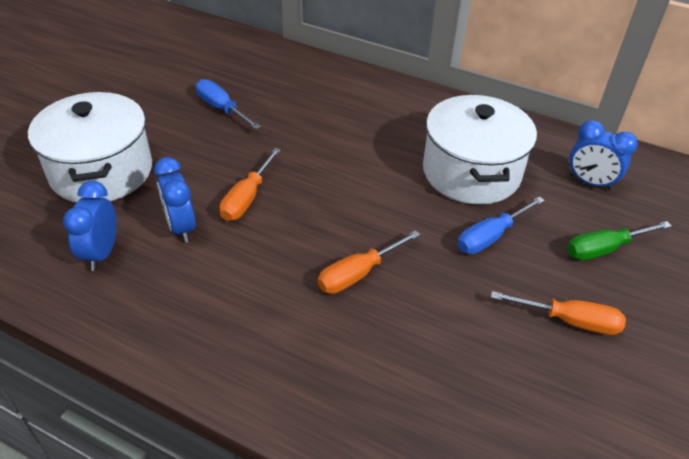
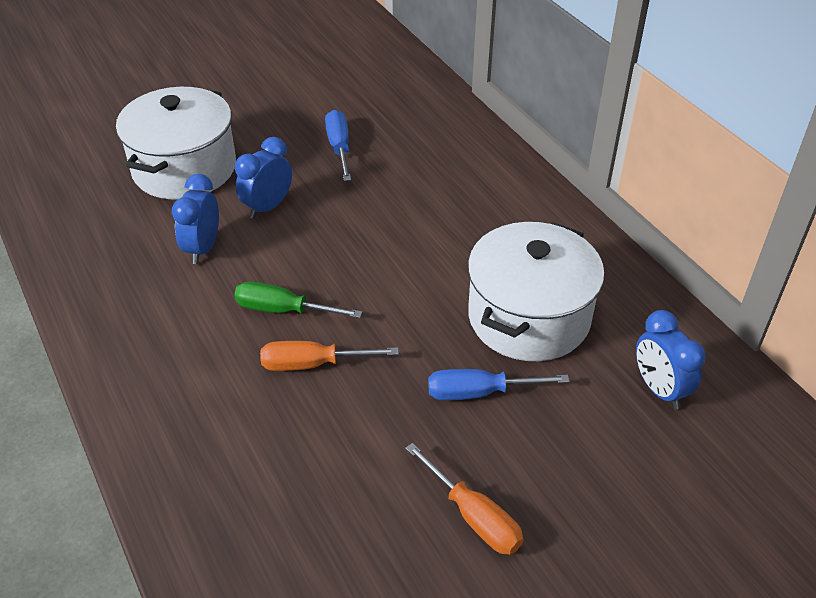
camera: 35 degrees right, 0 degrees up
blue clock [63,181,117,271] -> blue clock moved to [235,137,292,219]
orange screwdriver [220,148,281,221] -> none
green screwdriver [567,221,672,260] -> green screwdriver moved to [234,281,362,318]

